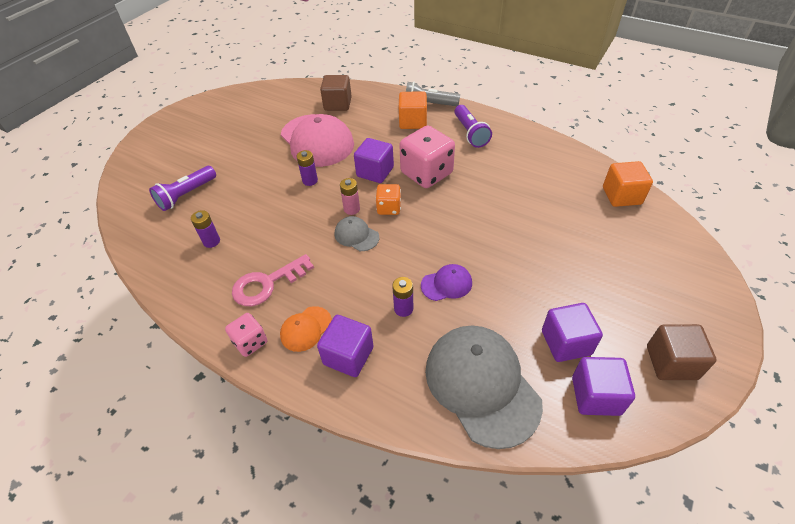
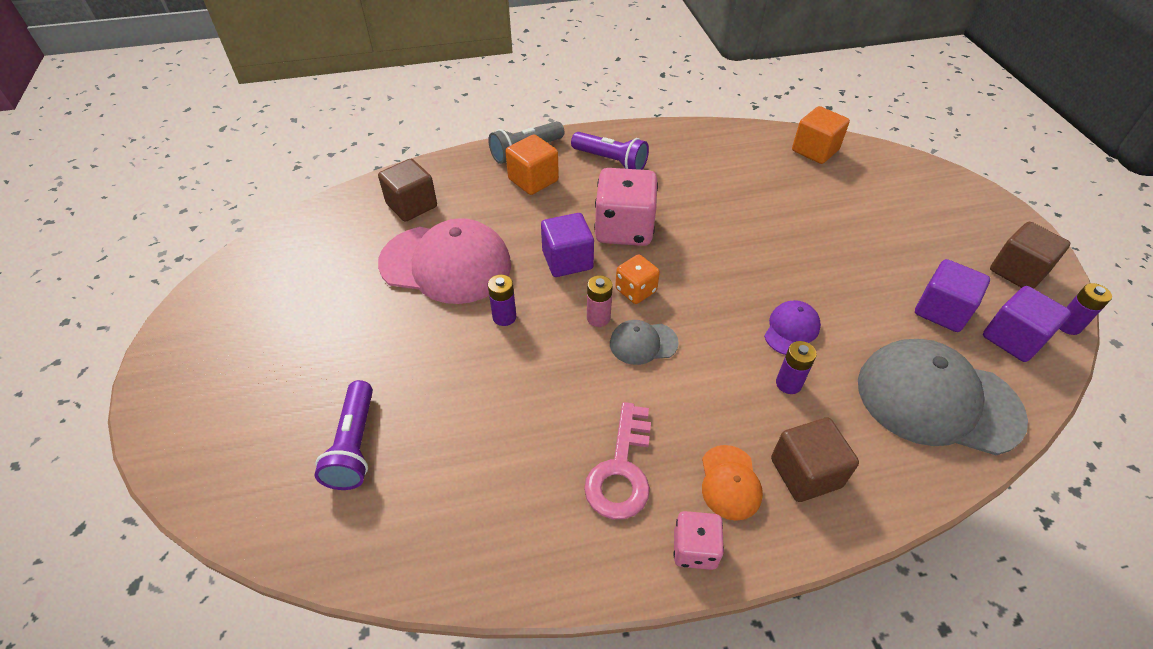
camera: 45 degrees left, 0 degrees up
purple battery [191,210,220,248] -> purple battery moved to [1059,283,1112,335]
purple cube [317,315,373,377] -> brown cube [771,418,859,502]

